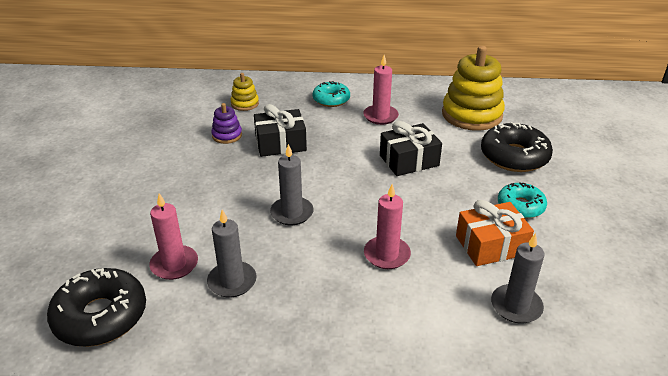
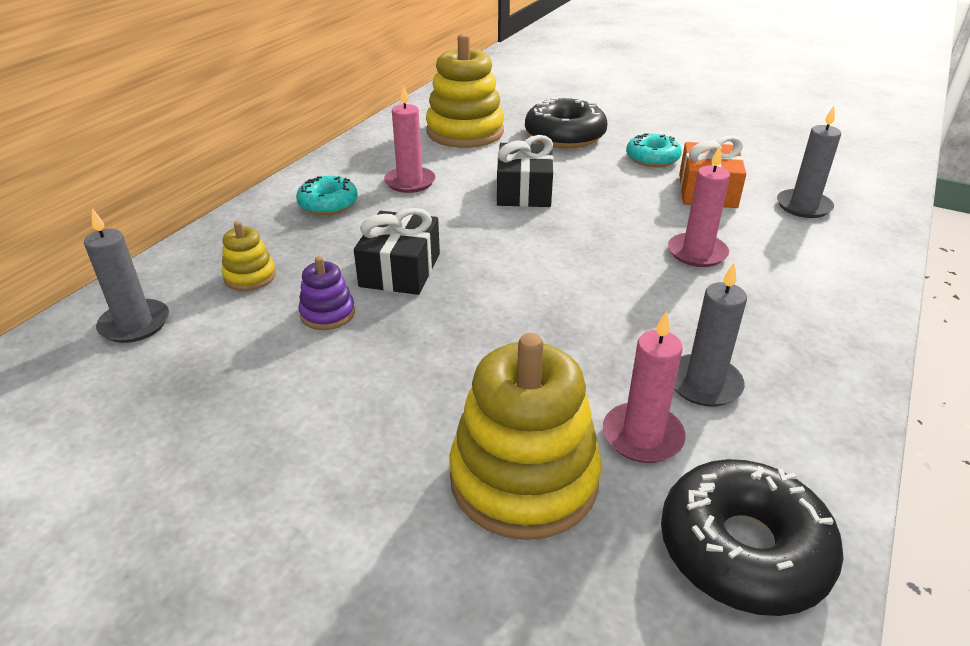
camera: 65 degrees left, 0 degrees up
grey candle [270,144,314,225] -> grey candle moved to [84,208,169,343]
none -> yellow stacking toy [449,333,602,540]

